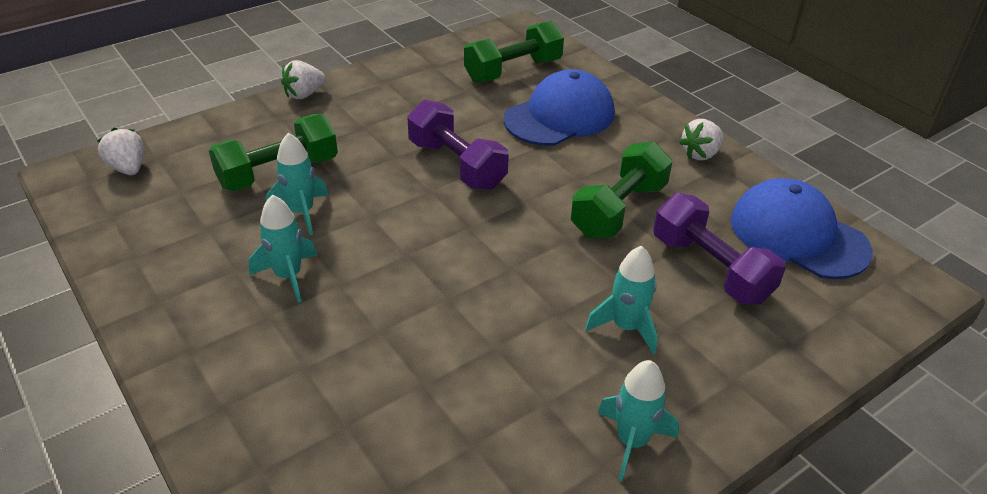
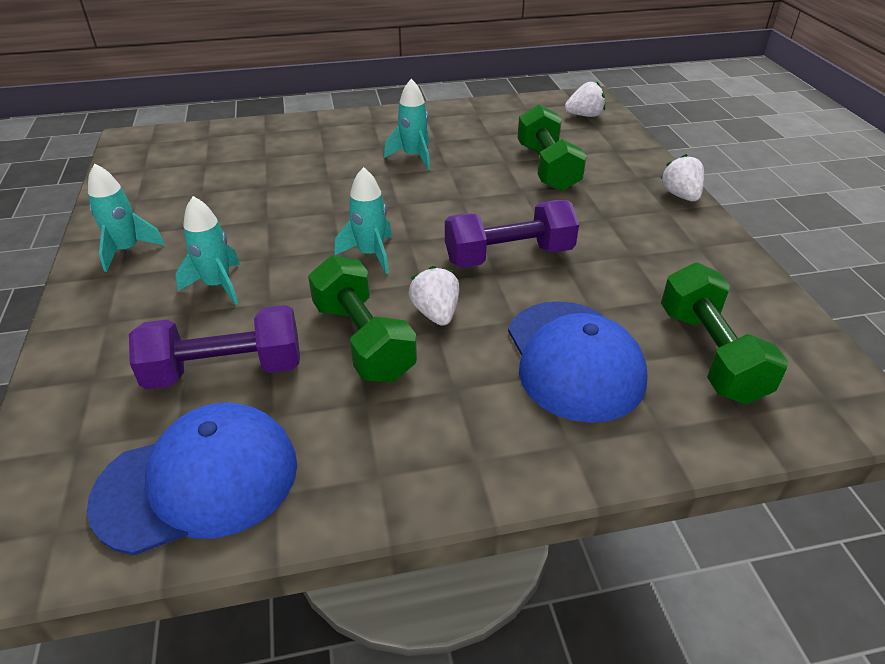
camera: 115 degrees right, 0 degrees up
turquoise rocket [266,133,329,235] -> turquoise rocket moved to [334,167,392,274]
white strawberry [679,119,724,160] -> white strawberry moved to [409,266,459,326]

